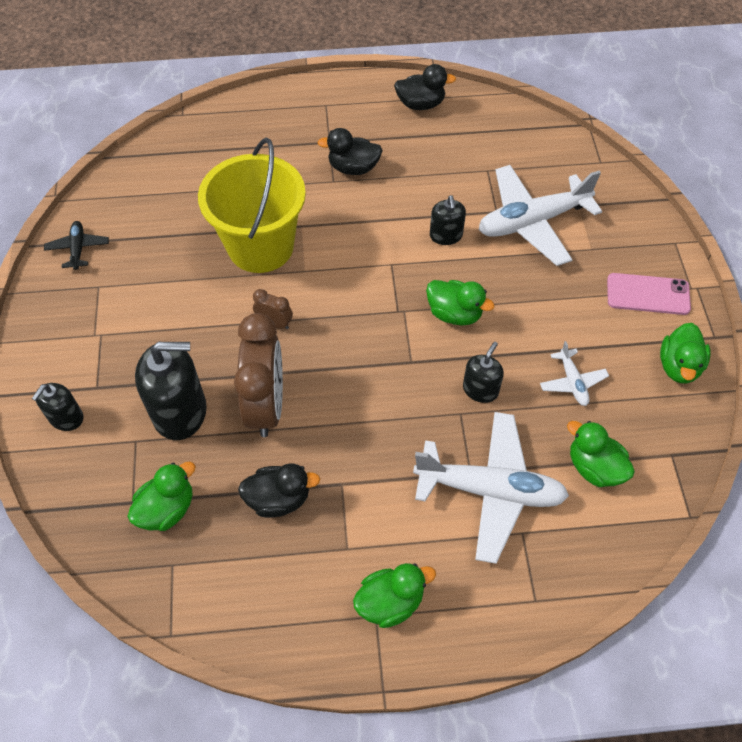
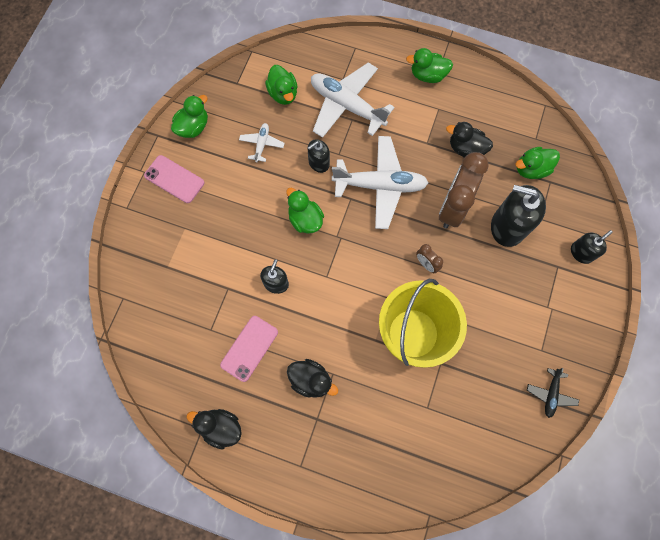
camera: 155 degrees left, 15 degrees up
white plane [479,165,602,266] -> white plane moved to [332,136,428,229]
none -> pink phone [220,316,278,382]

